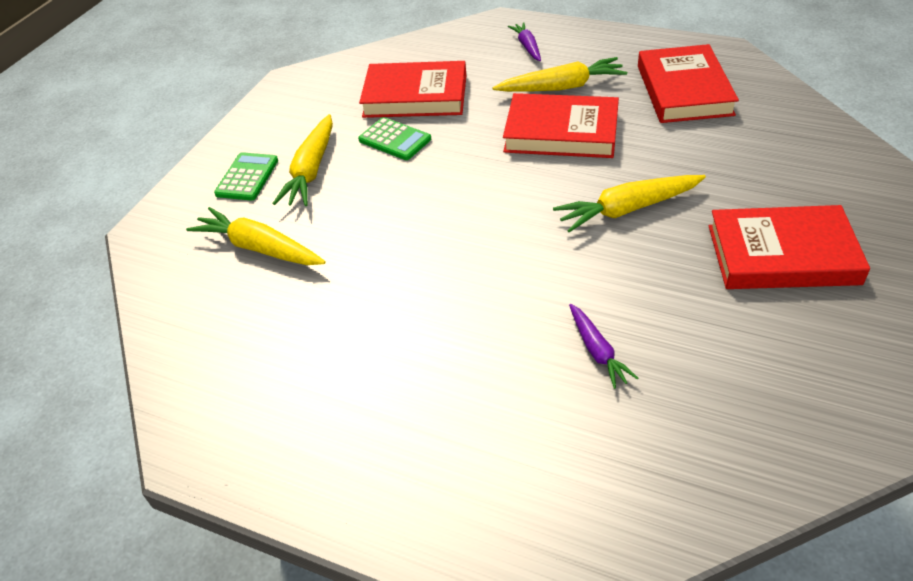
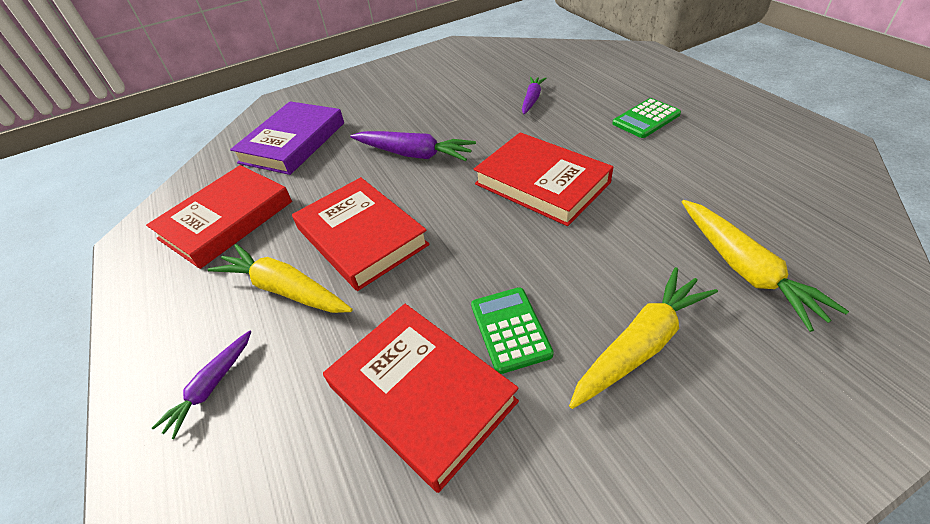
camera: 140 degrees left, 0 degrees up
green calculator [214,152,278,201] -> green calculator moved to [612,98,681,138]
yellow carrot [553,175,706,232] -> purple carrot [350,131,476,161]
red book [709,205,870,289] -> red book moved to [474,132,614,226]
none -> purple book [230,101,344,175]

